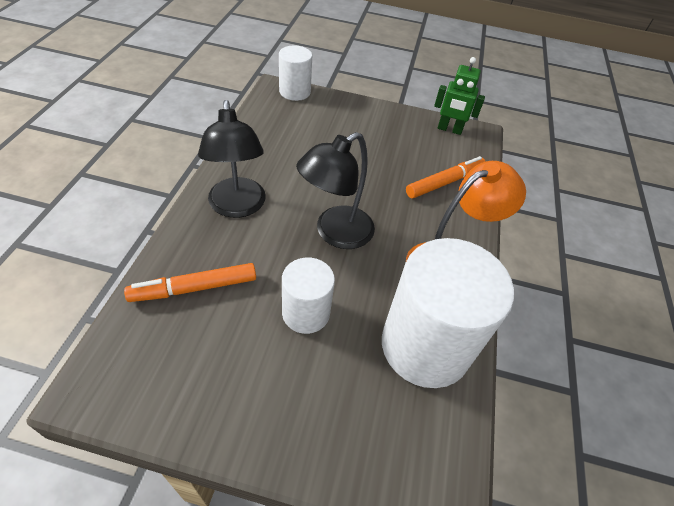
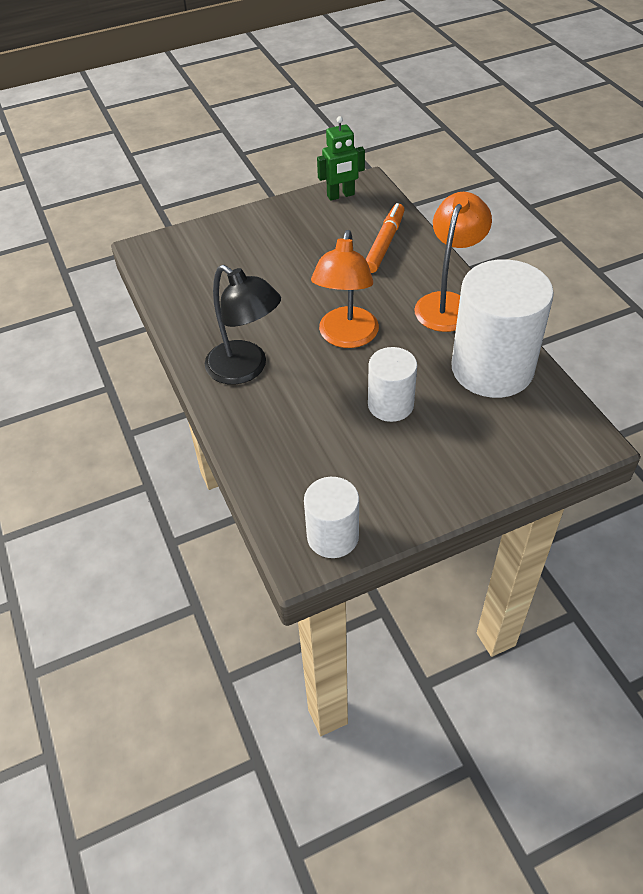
camera: 30 degrees left, 0 degrees up
orange marker [124,263,256,302] -> none
white cylinder [279,46,312,101] -> white cylinder moved to [304,477,359,558]
black lamp [296,132,375,249] -> orange lamp [311,230,379,348]

